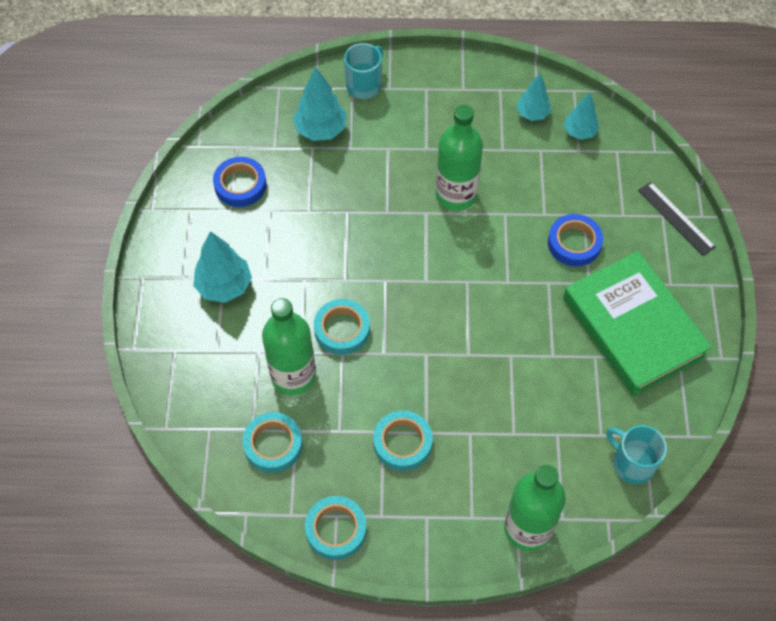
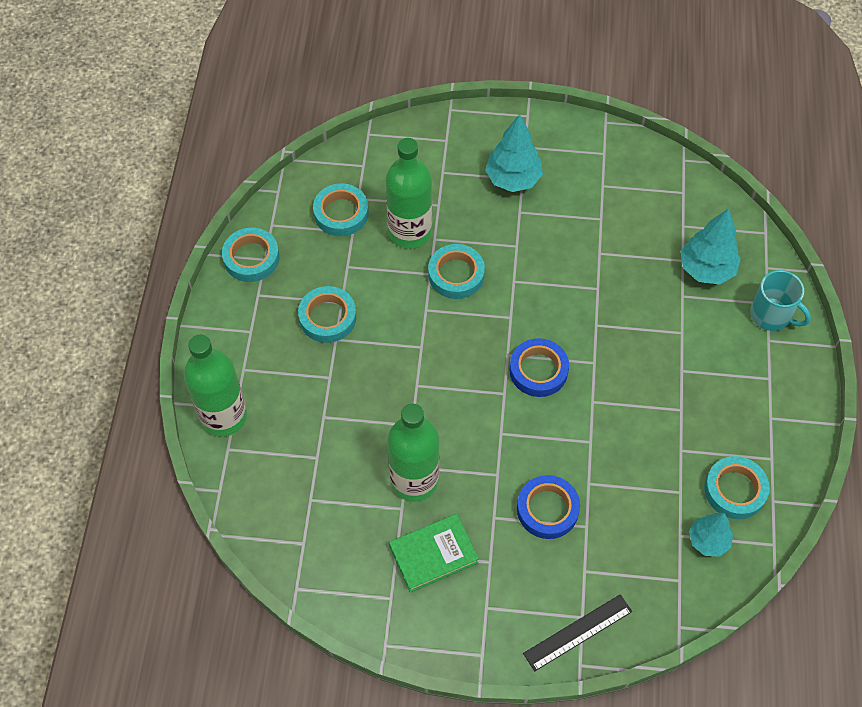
camera: 95 degrees right, 0 degrees up
blue tape [213,157,267,207] -> blue tape moved to [509,338,569,397]
green bottle [436,105,483,211] -> green bottle moved to [387,404,439,502]
turquoise tree [516,74,551,121] -> turquoise tape [704,456,770,519]
green book [563,251,712,396] -> green book [389,514,479,592], size x0.53
turquoise mug [606,425,667,484] -> none

